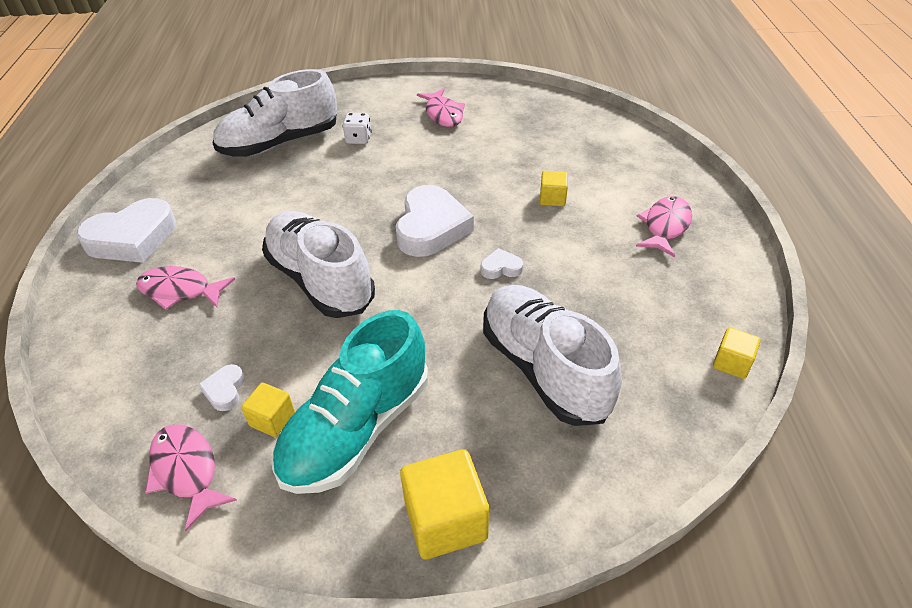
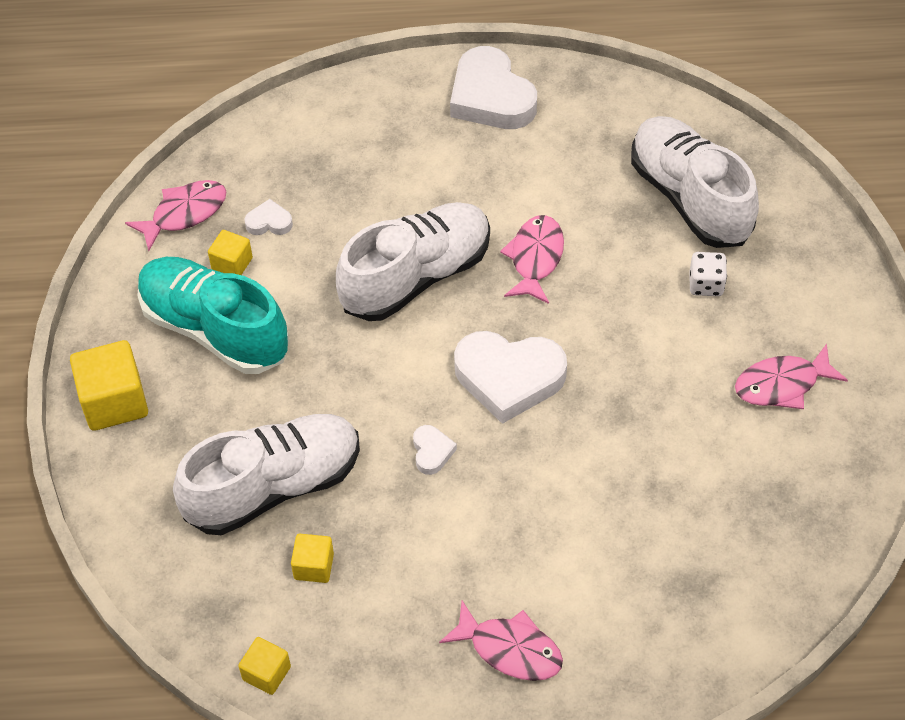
camera: 90 degrees right, 10 degrees up
pink fish [136,266,235,310] -> pink fish moved to [500,215,564,304]
yellow cube [540,171,568,206] -> yellow cube moved to [291,534,334,583]

